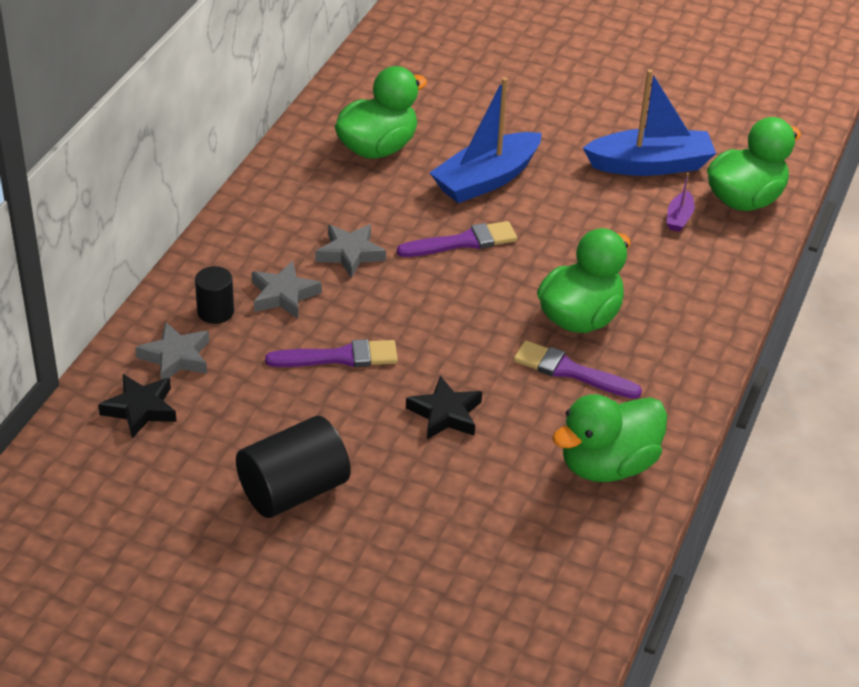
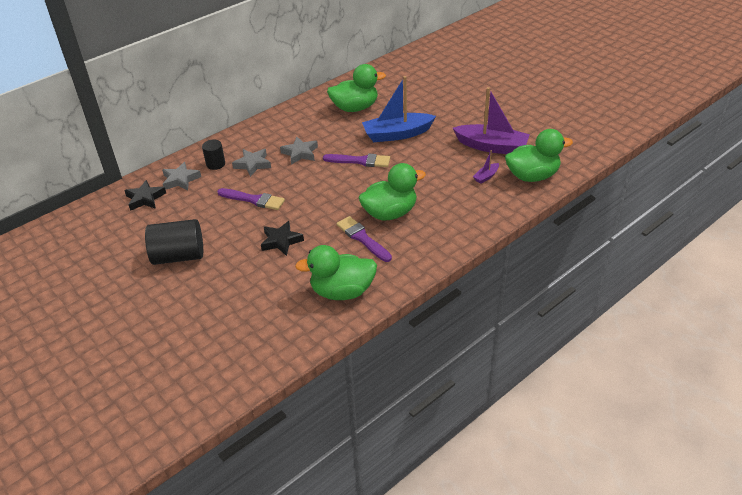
camera: 30 degrees right, 0 degrees up
blue boat [583,69,716,176] -> purple boat [453,87,530,154]

